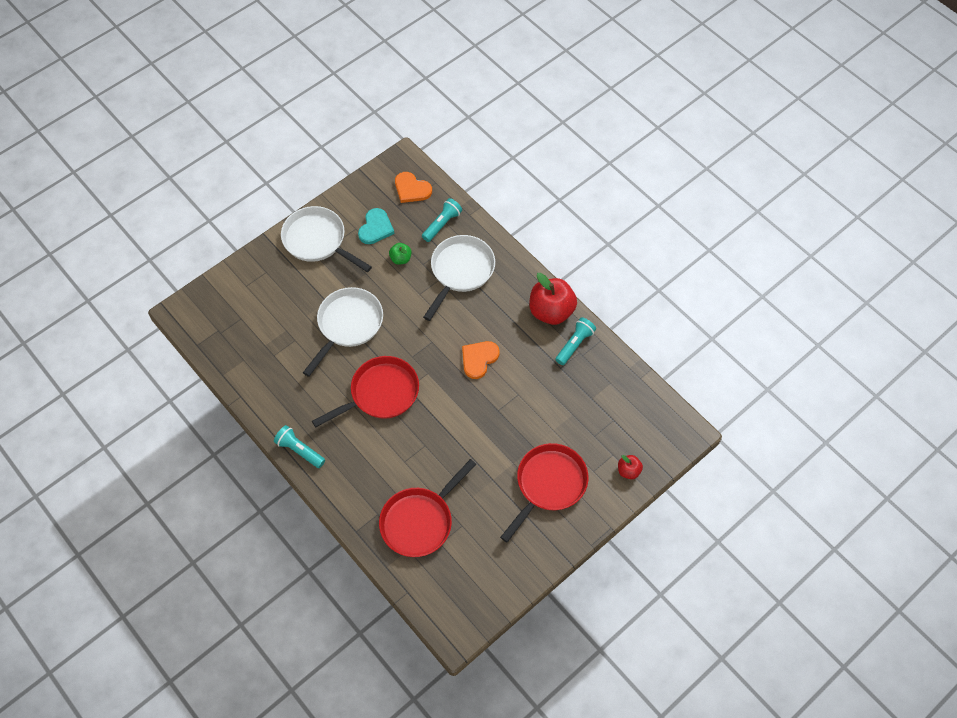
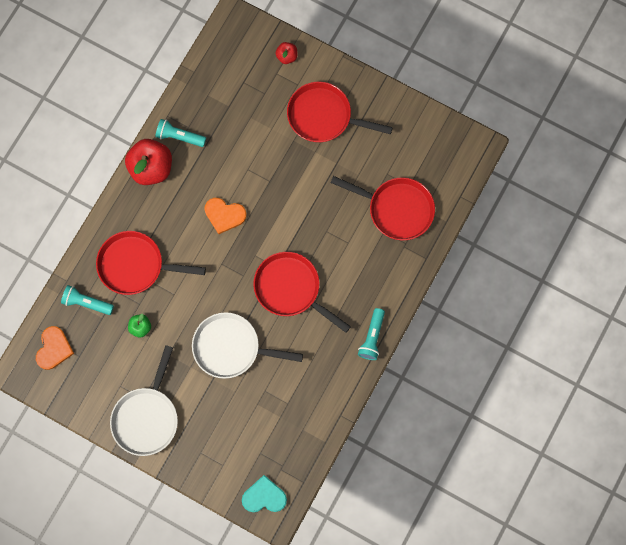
camera: 110 degrees left, 15 degrees up
turquoise heart [358,208,395,244] -> turquoise heart moved to [242,475,287,512]
white pan [423,235,495,321] -> red pan [96,231,206,295]

